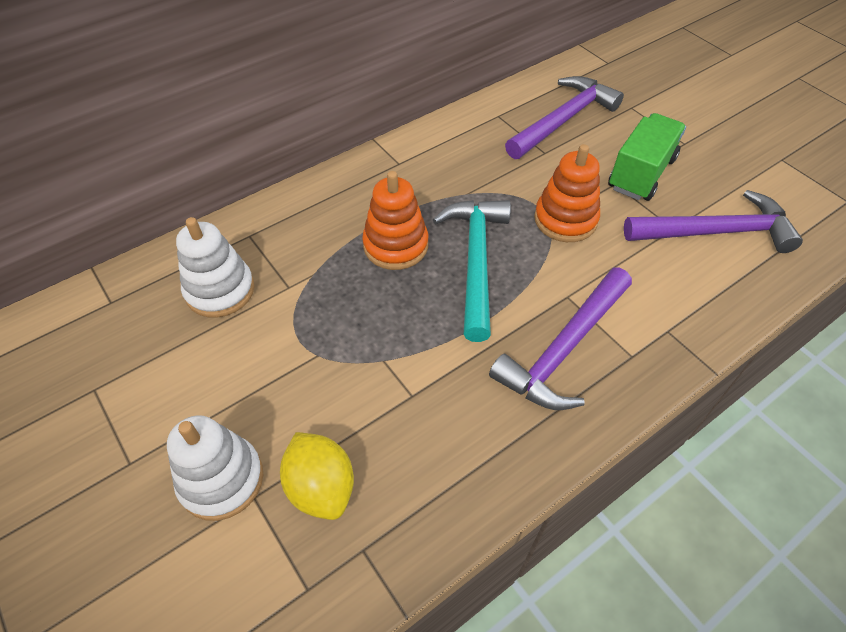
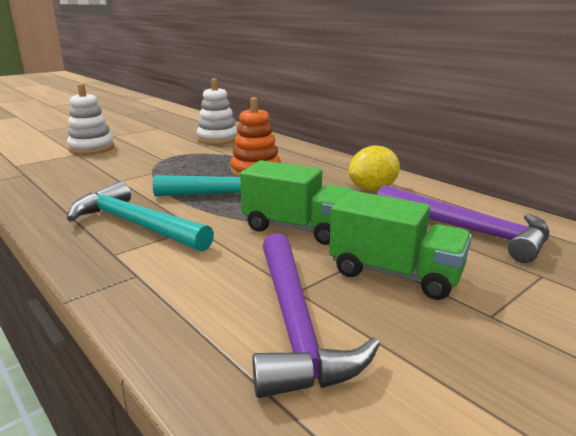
camera: 85 degrees right, 30 degrees down
yellow lemon [280,432,354,520] -> yellow lemon moved to [349,145,400,191]
purple hammer [489,267,632,410] -> turquoise hammer [67,182,214,252]
orange stacking toy [534,144,600,242] -> green truck [240,160,353,245]

